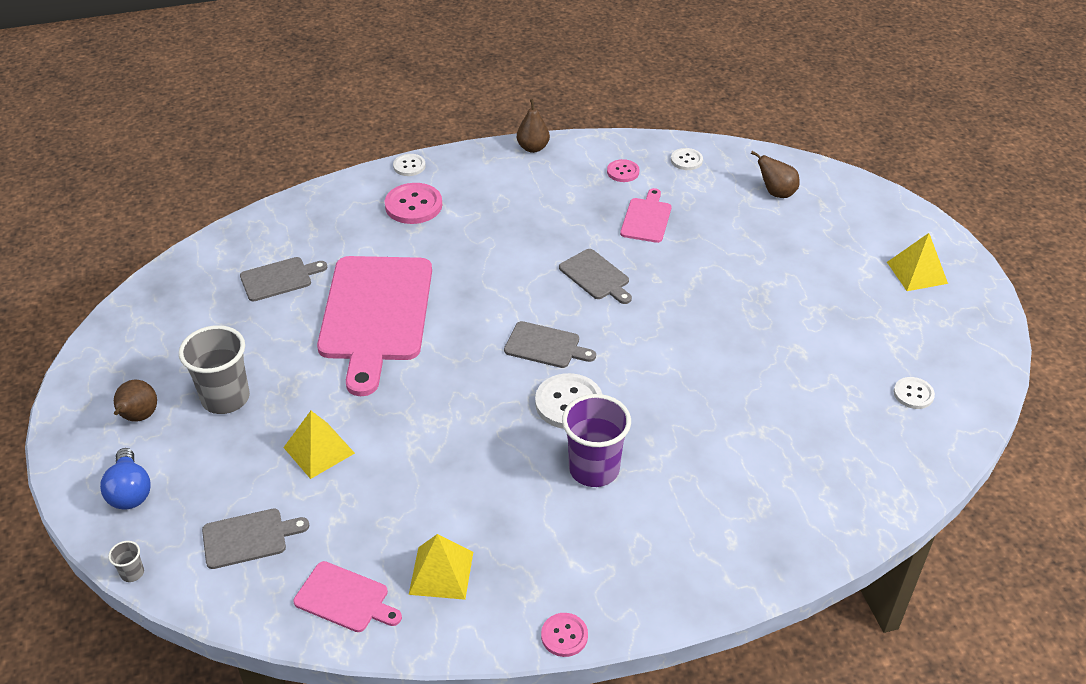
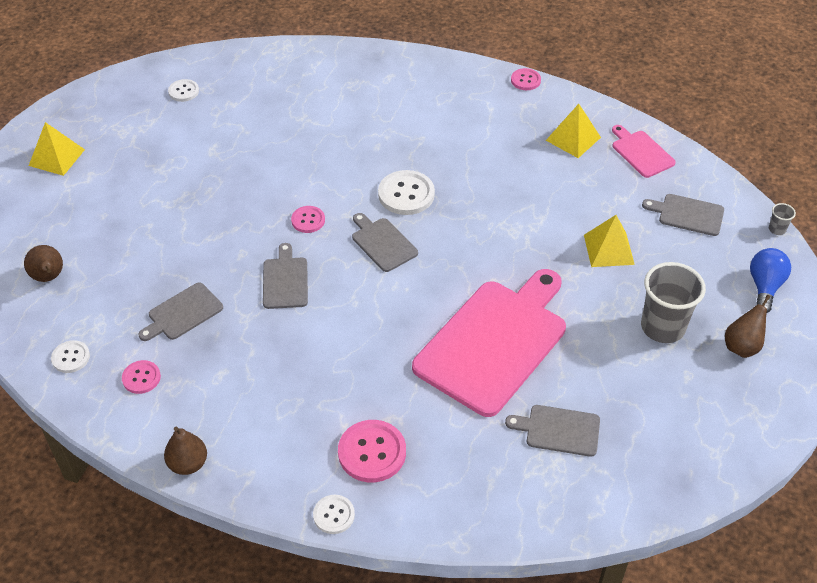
camera: 145 degrees left, 5 degrees up
purple cup [562,394,631,487] -> none
pink cutting board [620,188,672,243] -> grey cutting board [138,282,223,341]
none -> pink button [291,206,325,233]

